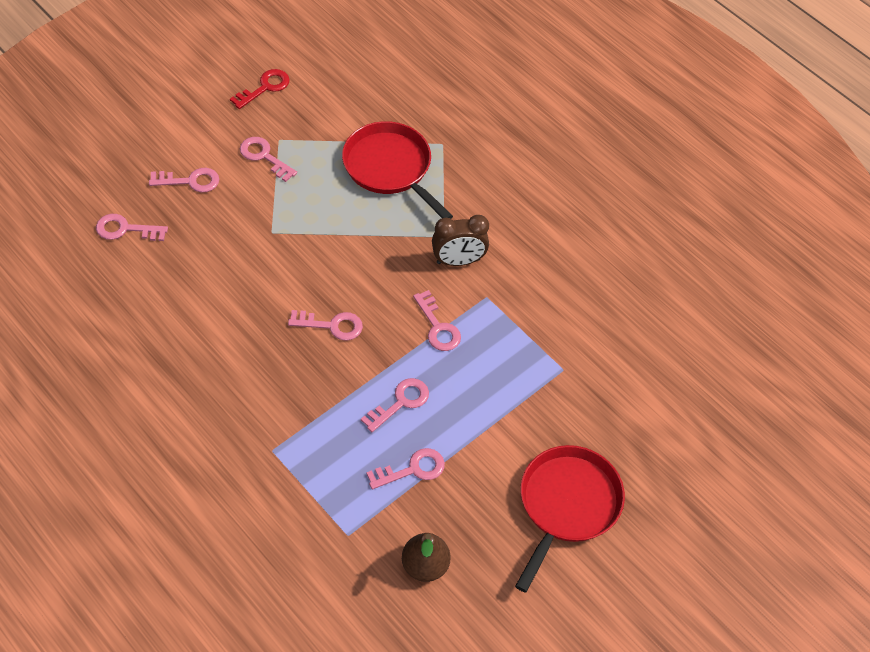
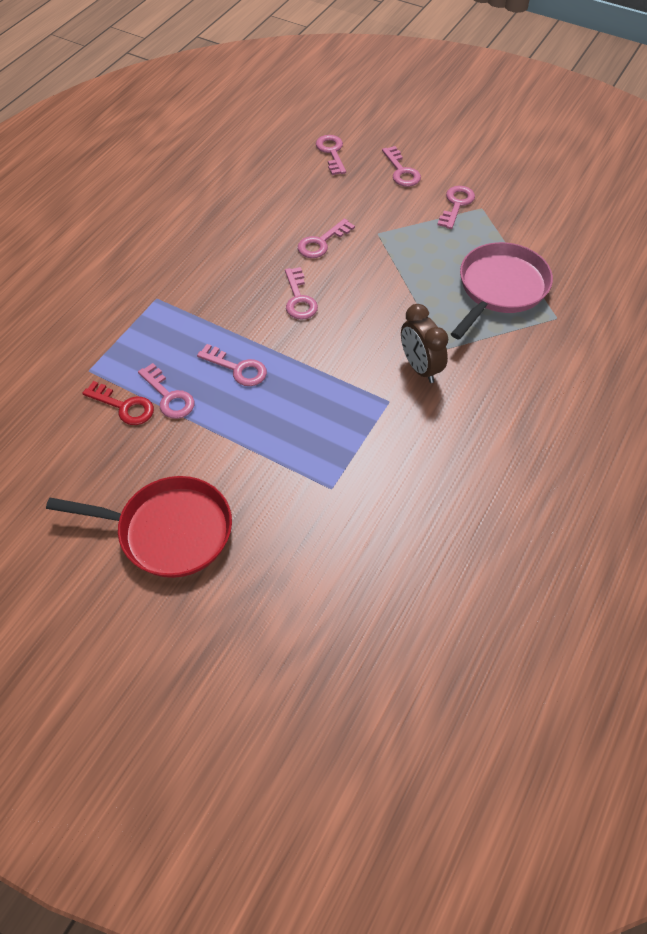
camera: 75 degrees right, 0 degrees up
red key [230,69,290,109] -> red key moved to [82,381,154,425]
red pan [342,121,453,219] -> pink pan [451,242,553,340]
brown pear [402,533,451,582] -> none
pink key [413,290,461,351] -> pink key moved to [298,219,355,258]

